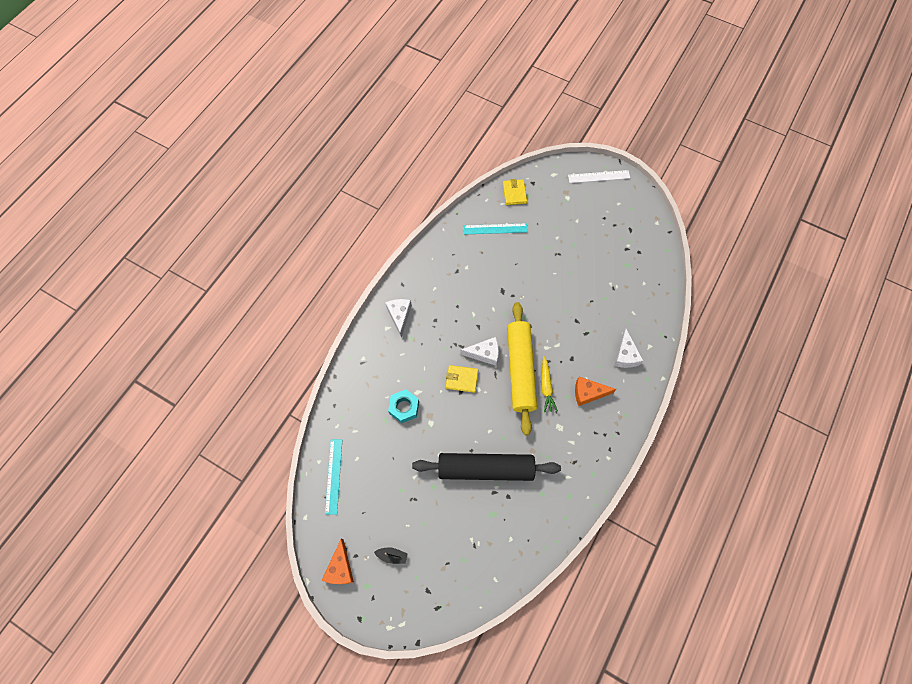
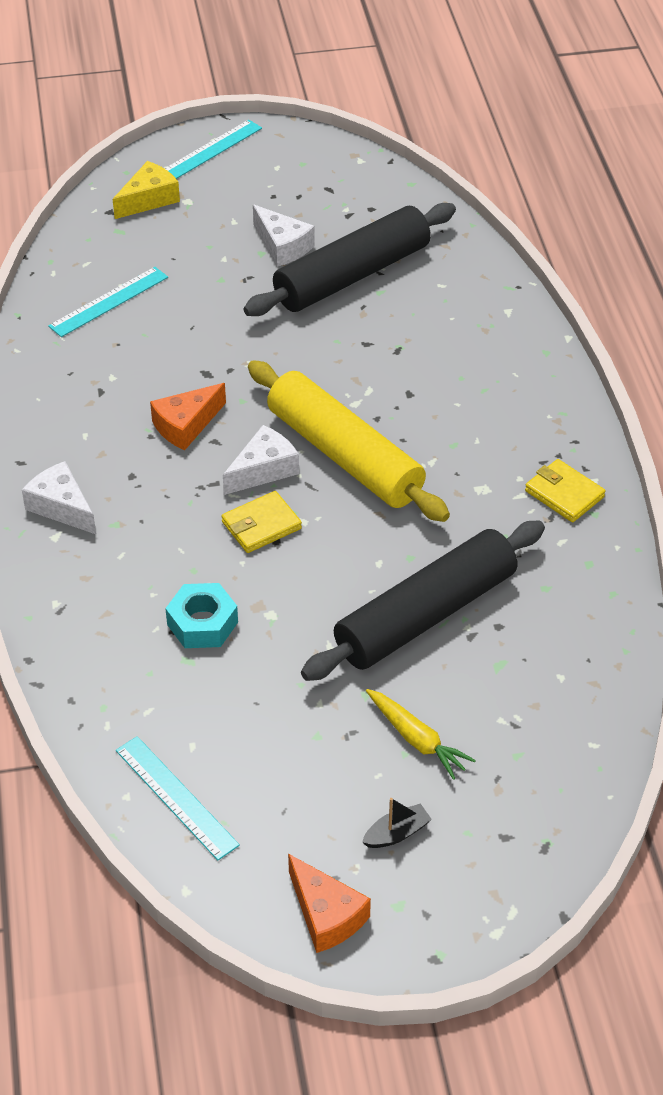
camera: 40 degrees left, 20 degrees down
yellow wallet [503,179,527,205] -> yellow wallet moved to [525,459,605,522]
yellow carrot [541,356,558,412] -> yellow carrot moved to [366,689,476,780]
white ruler [568,170,630,183] -> turquoise ruler [164,120,262,179]
orange cheese [575,377,616,406] -> orange cheese moved to [150,383,226,451]
white cheese [614,328,643,368] -> white cheese moved to [253,204,315,267]
none -> yellow cheese [113,161,180,219]
none -> black rolling pin [243,203,456,316]

